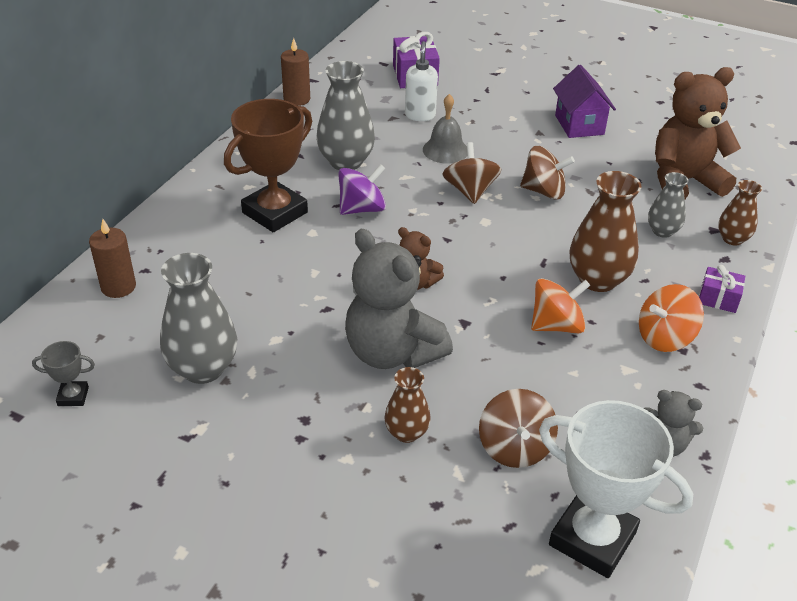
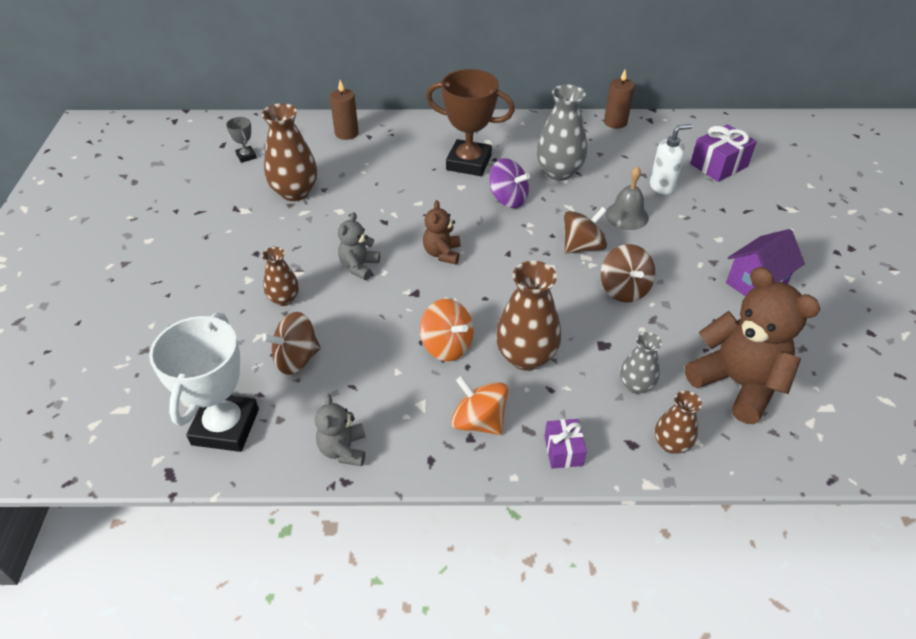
camera: 65 degrees right, 5 degrees up
grey vase [160,253,237,384] -> brown vase [262,103,317,201]
grey teddy bear [345,229,453,369] -> grey teddy bear [338,212,380,280], size x0.51

